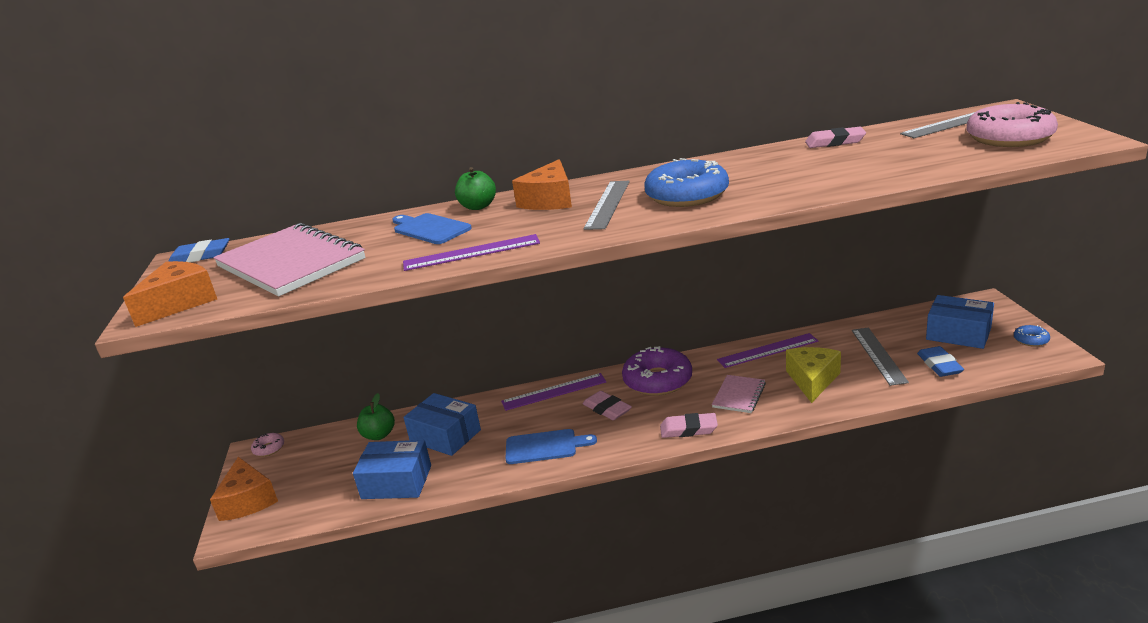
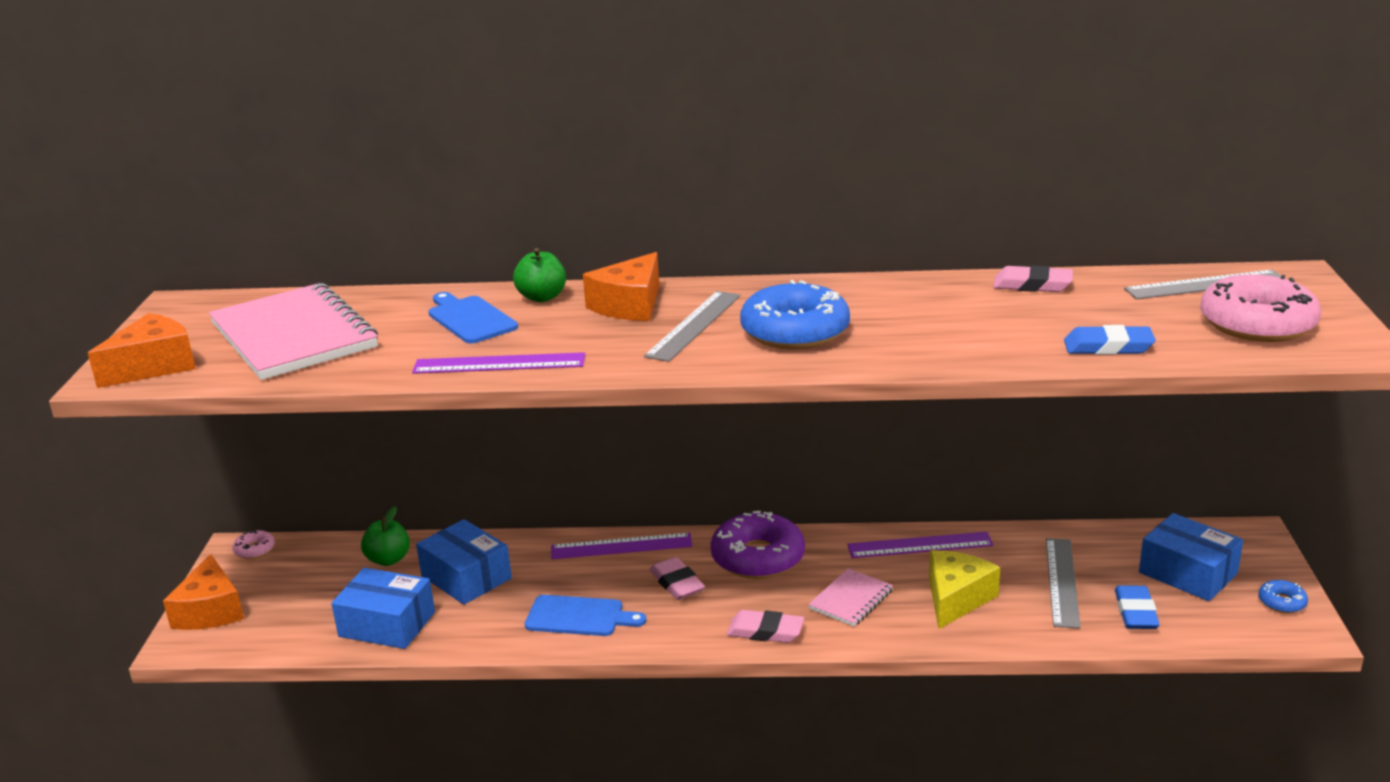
camera: 10 degrees right, 0 degrees up
blue eraser [168,238,229,262] -> blue eraser moved to [1064,325,1156,355]

